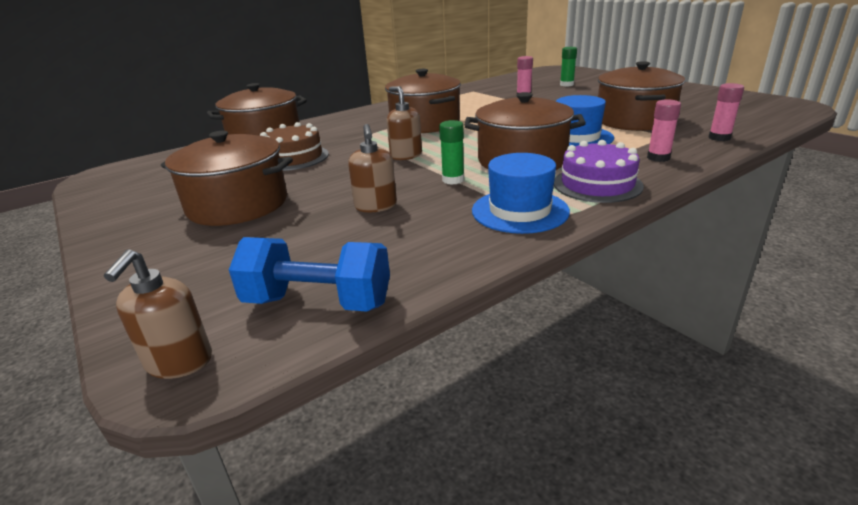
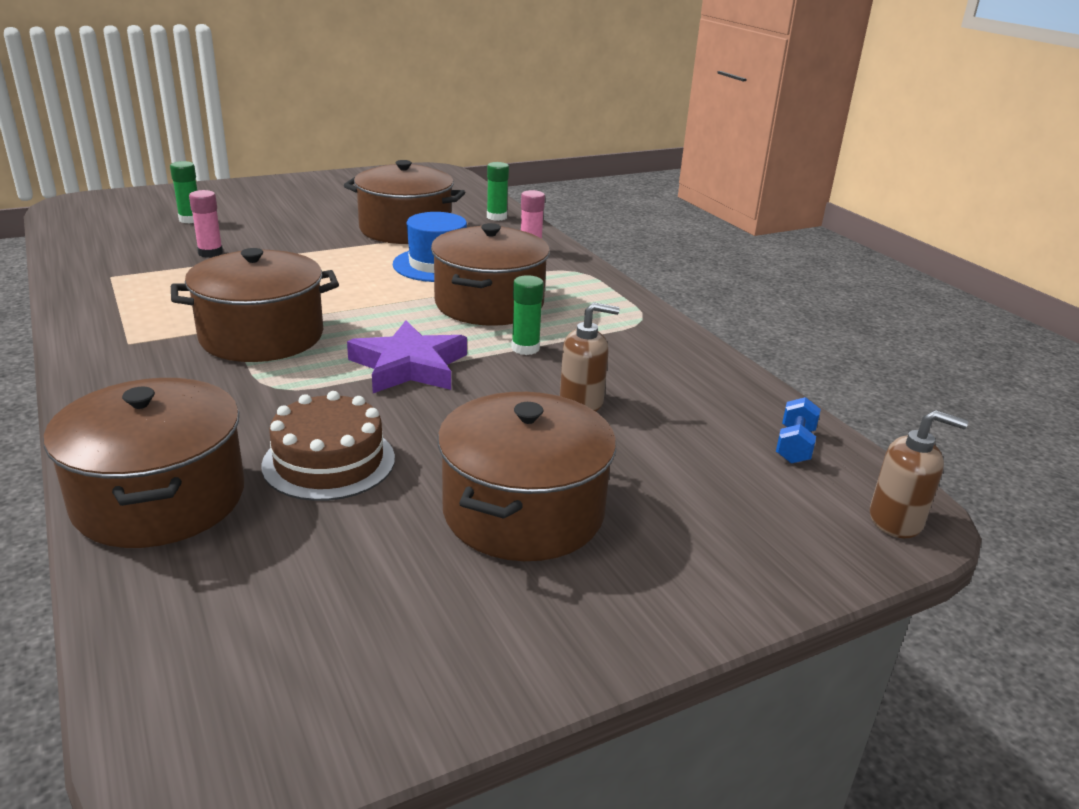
camera: 85 degrees left, 0 degrees up
blue dumbbell [229,237,390,312] -> blue dumbbell [776,397,820,464], size x0.54
brown soap dispenser [386,86,422,160] -> purple star [347,320,467,393]
blue hat [472,153,570,234] -> none
purple cake [554,140,644,203] -> none
pink glue stick [709,83,744,141] -> green glue stick [487,162,509,221]

